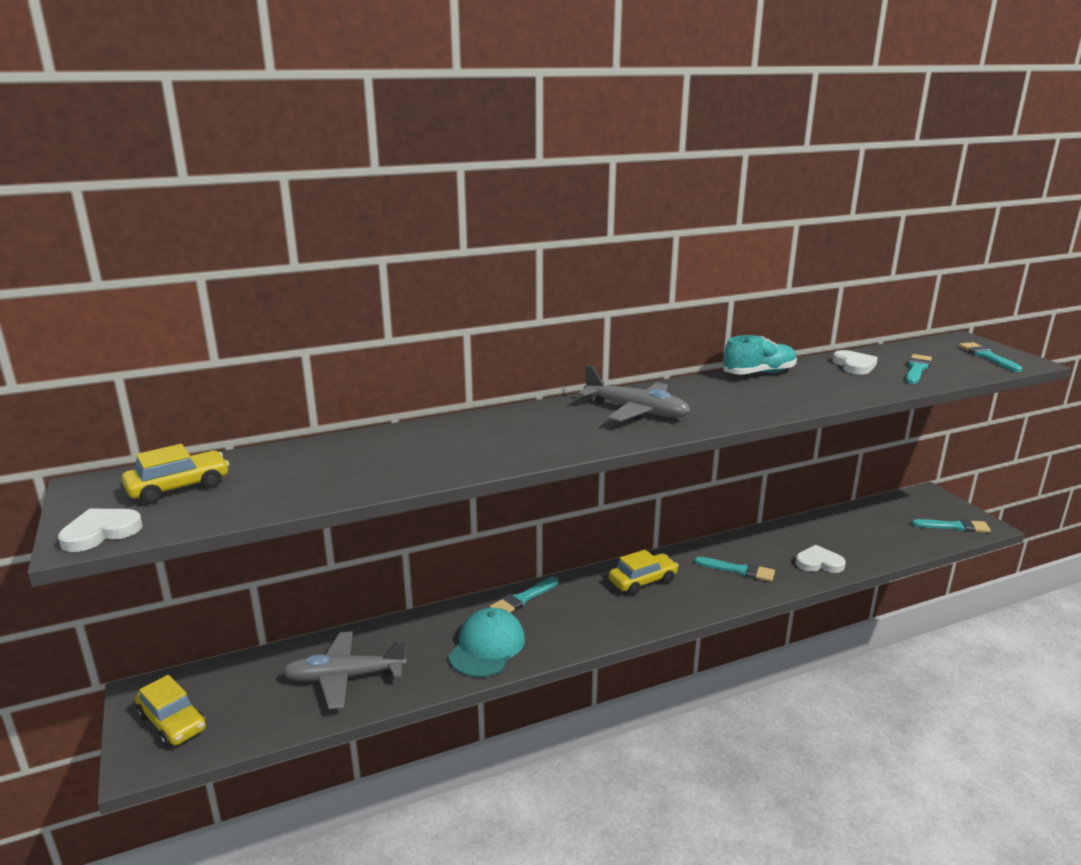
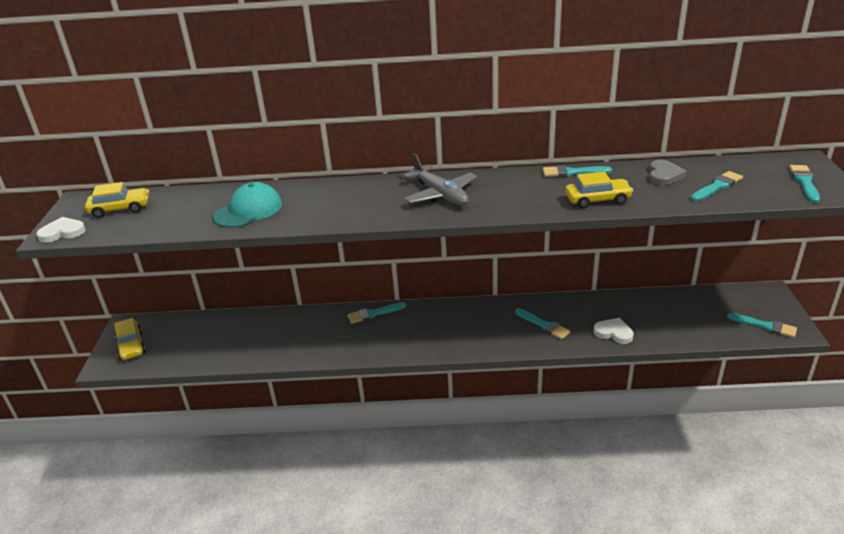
camera: 25 degrees right, 10 degrees up
grey plane [282,632,407,709] -> none
turquoise cap [448,608,525,677] -> turquoise cap moved to [213,182,282,228]
yellow car [609,550,679,595] -> yellow car moved to [565,172,633,209]
turquoise shoe [723,335,797,375] -> turquoise brush [543,165,612,177]
white heart [832,350,878,374] -> grey heart [649,160,687,185]

